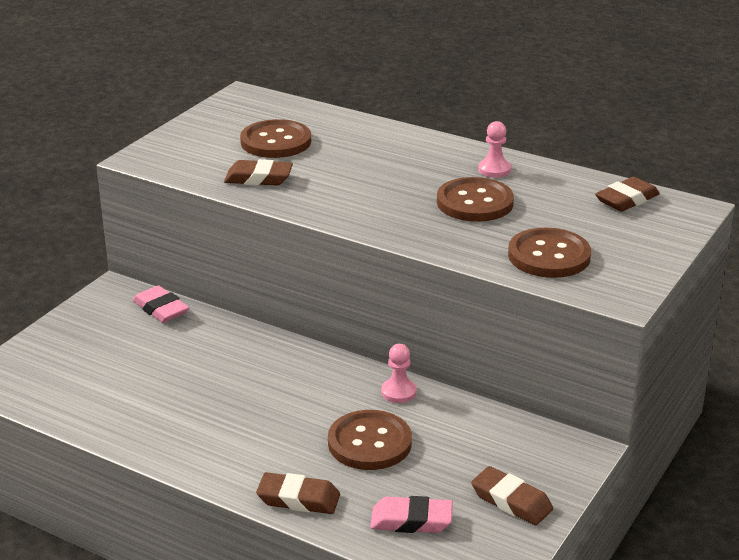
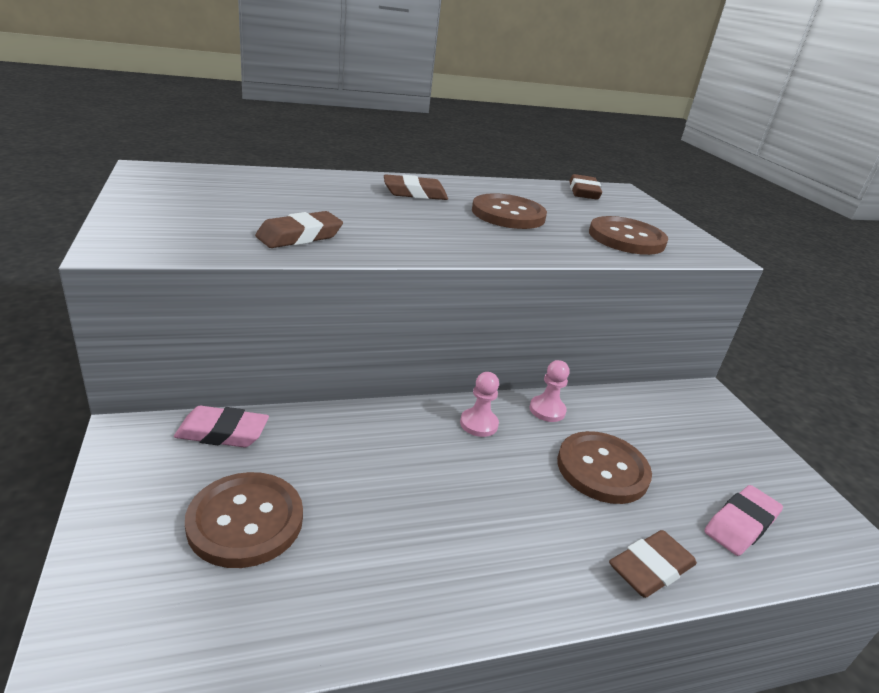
camera: 50 degrees left, 0 degrees up
brown button [240,119,311,158] -> brown button moved to [185,472,303,568]
brown eraser [471,466,553,525] -> brown eraser moved to [384,174,448,200]
pink pawn [478,121,511,178] -> pink pawn moved to [460,372,499,437]

